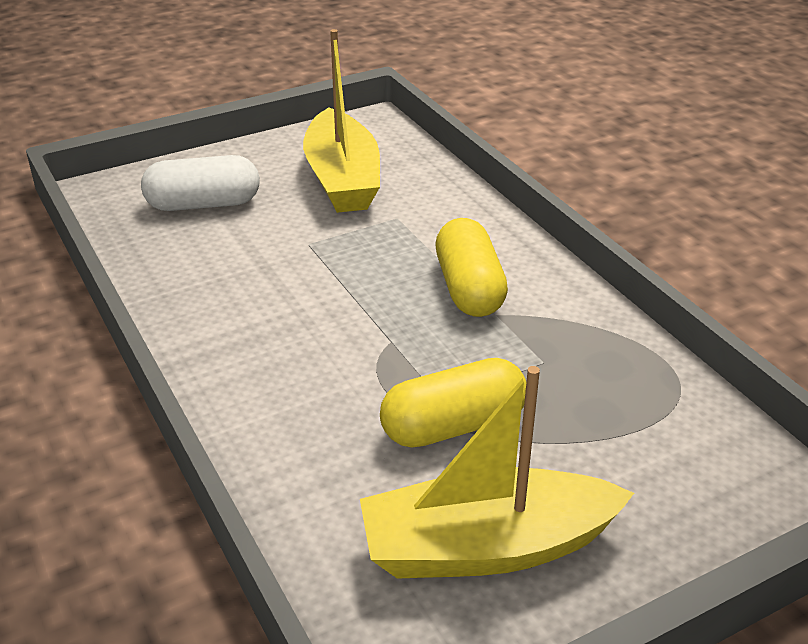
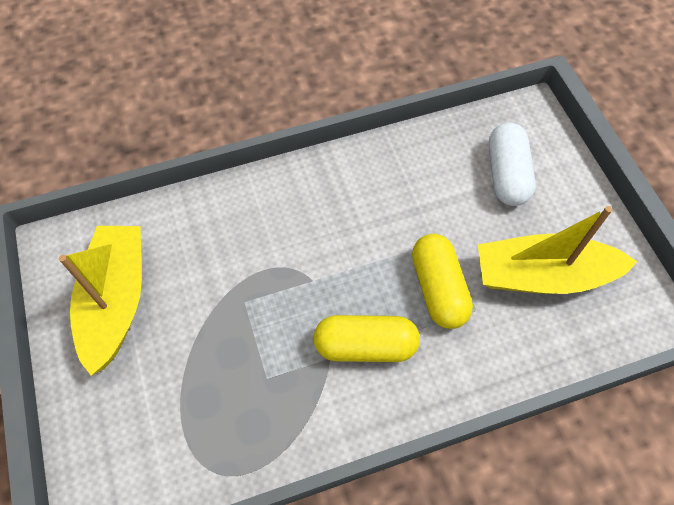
camera: 100 degrees right, 25 degrees up
yellow capsule [380,358,526,448] -> yellow capsule moved to [412,234,473,329]

